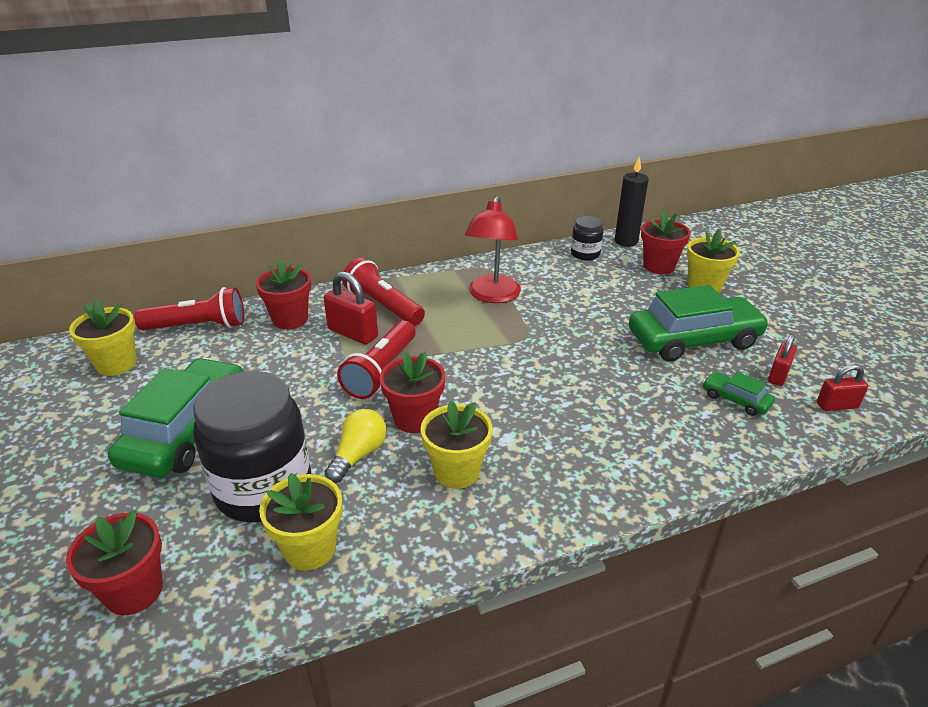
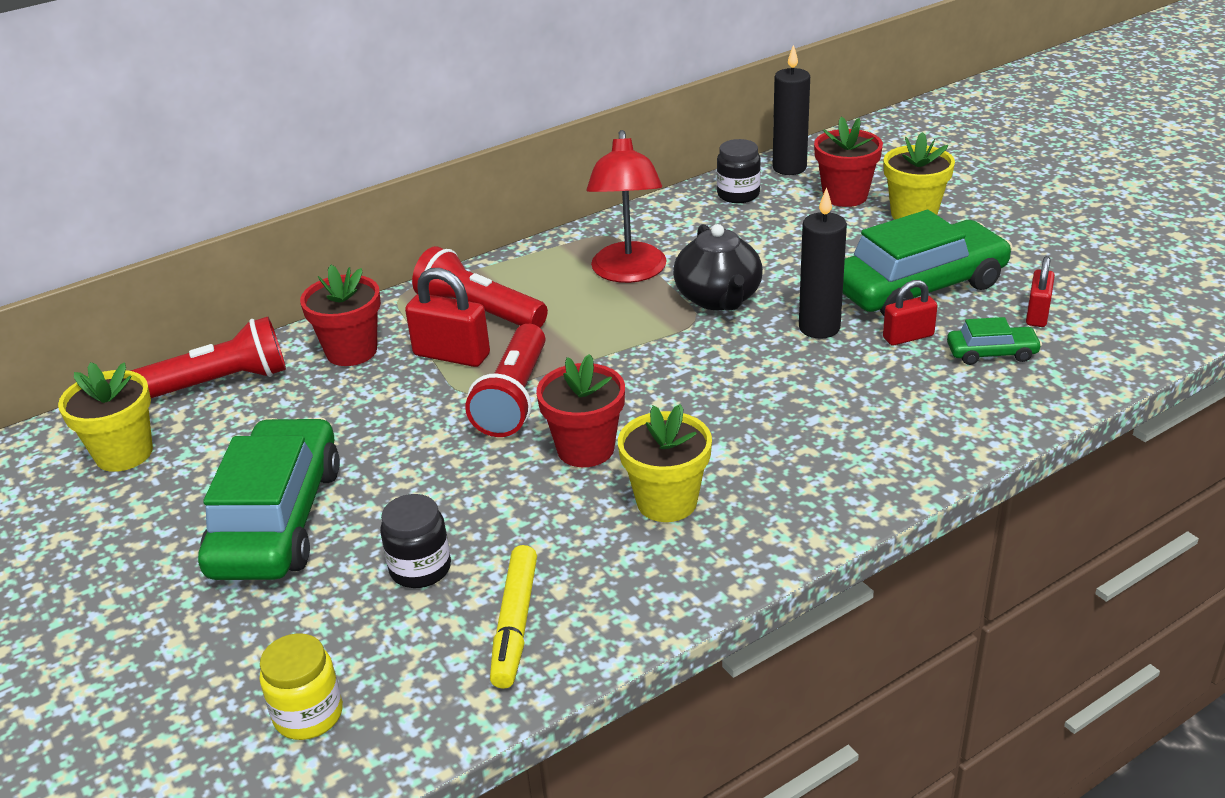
camera: 10 degrees left, 0 degrees up
red flower pot [66,510,163,615] -> yellow jar [260,633,343,740]
black jar [193,371,311,522] -> black jar [380,494,451,588], size x0.48
yellow flower pot [259,473,342,571] -> yellow marker [490,545,537,689]
yellow light bulb [325,409,387,483] -> none
green car [703,371,775,416] -> green car turned 150 degrees clockwise [947,317,1042,365]
red padlock [817,364,868,411] -> red padlock moved to [883,280,938,345]
none -> black teapot [673,224,763,310]
none -> black candle [799,187,847,339]

